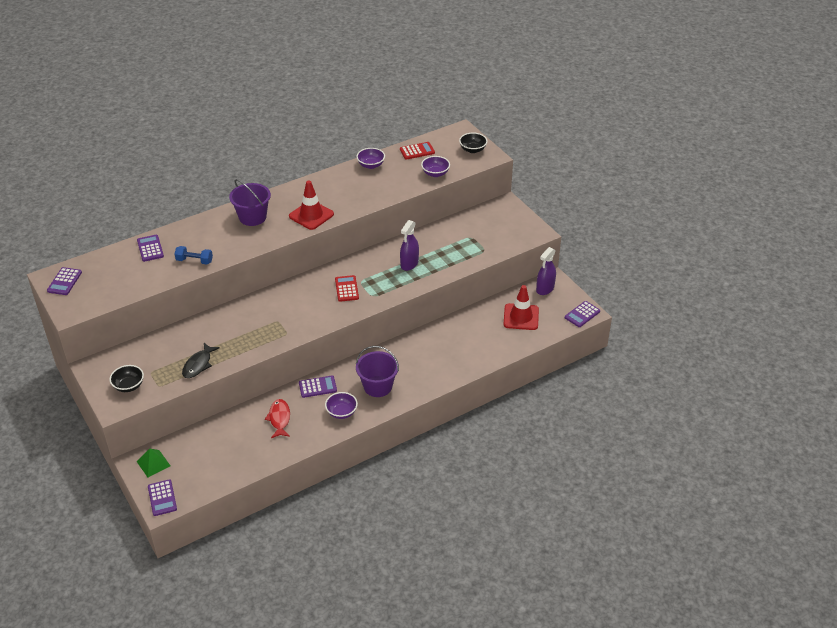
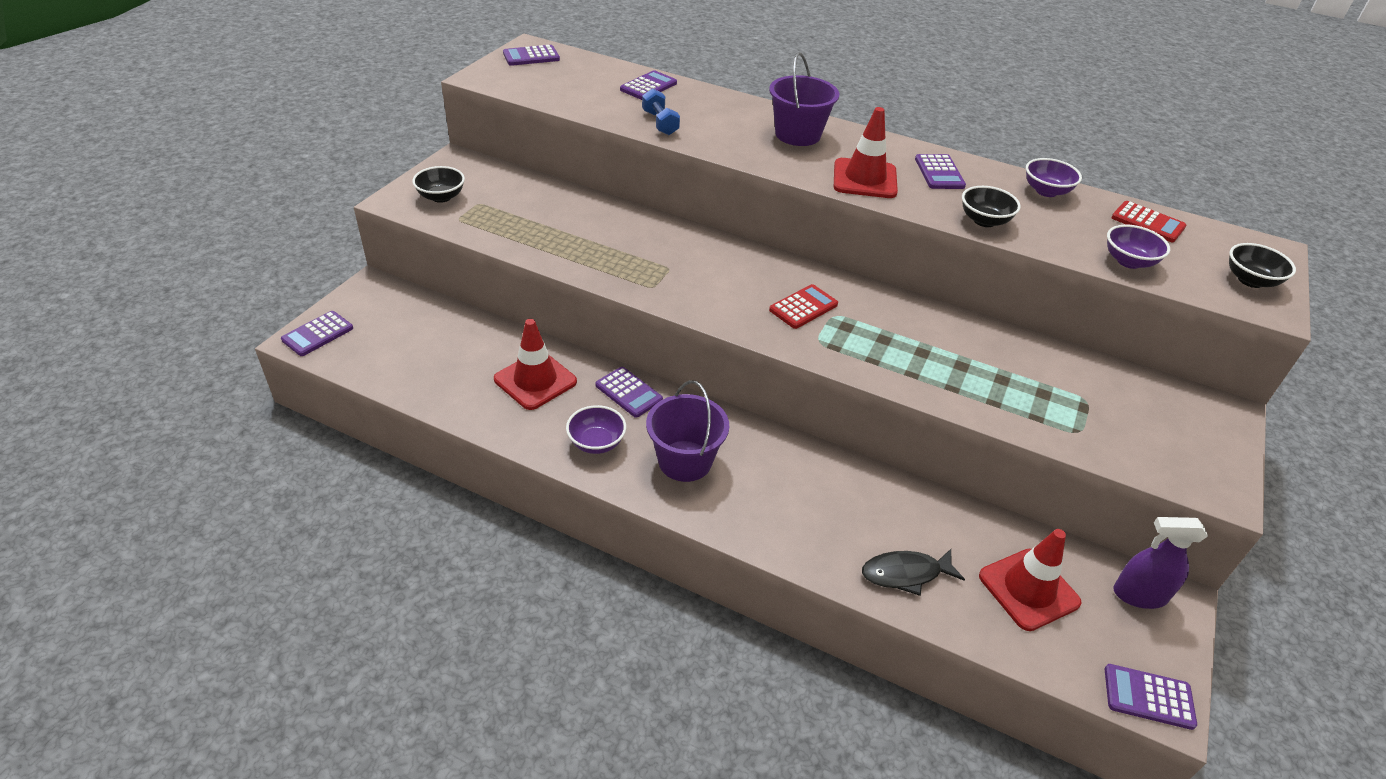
camera: 55 degrees right, 0 degrees up
green pyramid [137,449,170,477] -> none
black fish [182,343,220,378] -> black fish moved to [862,549,965,596]
red fish [265,399,290,438] -> red traffic cone [494,319,577,410]
purple spray bottle [400,220,419,271] -> none
none -> purple calculator [915,154,966,189]
none -> black bowl [962,186,1021,227]

